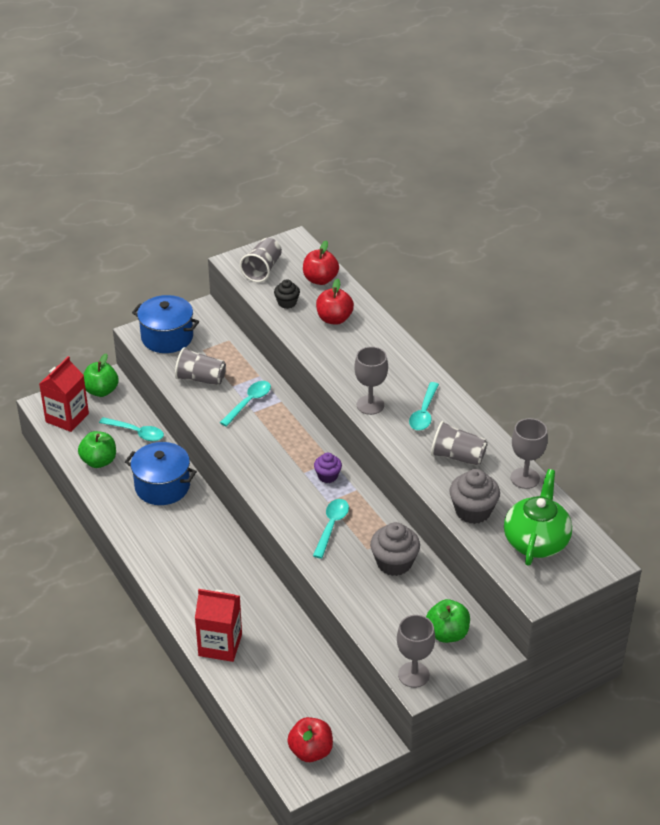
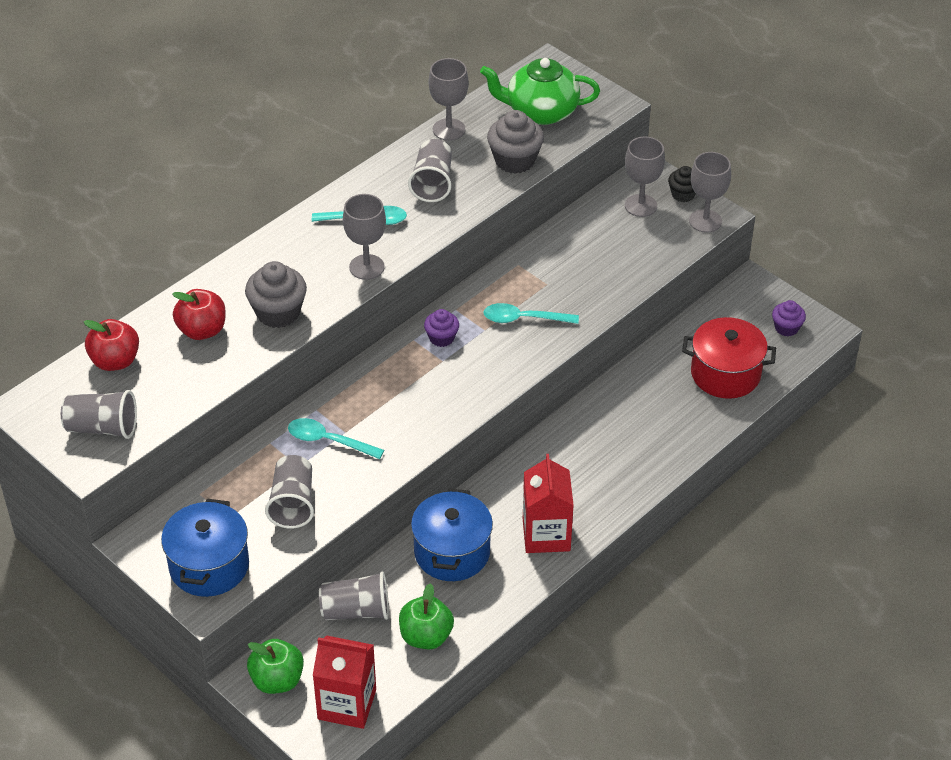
camera: 105 degrees left, 5 degrees up
turquoise spoon [99,417,164,441] -> grey cup [319,571,389,620]
red carton [195,589,242,662] -> red carton moved to [523,454,574,553]
black cupcake [274,279,300,309] -> black cupcake moved to [668,166,696,202]
red apple [287,717,333,762] -> purple cupcake [772,300,806,336]
grey cupcake [370,522,420,576] -> grey cupcake moved to [245,261,307,328]
green apple [426,599,470,643] -> grey goblet [625,137,665,217]
none -> red pot [682,317,776,399]

